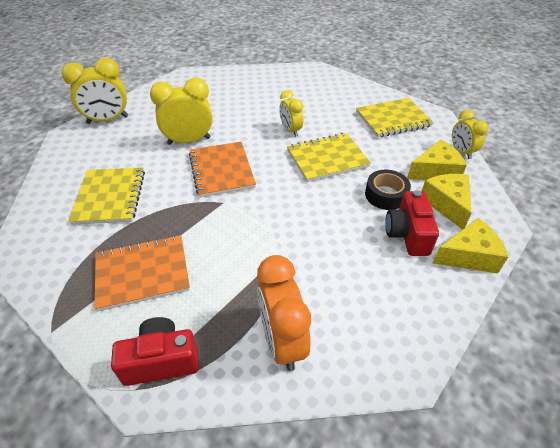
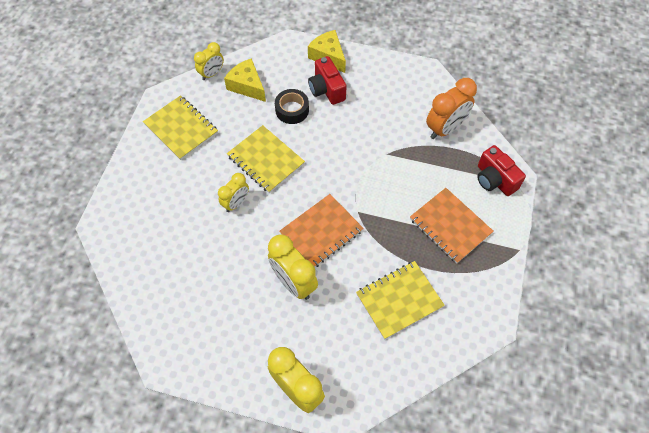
camera: 115 degrees left, 15 degrees up
red camera [385,190,439,256] -> red camera turned 90 degrees clockwise [308,56,347,105]
yellow cheese [422,174,472,230] -> none

